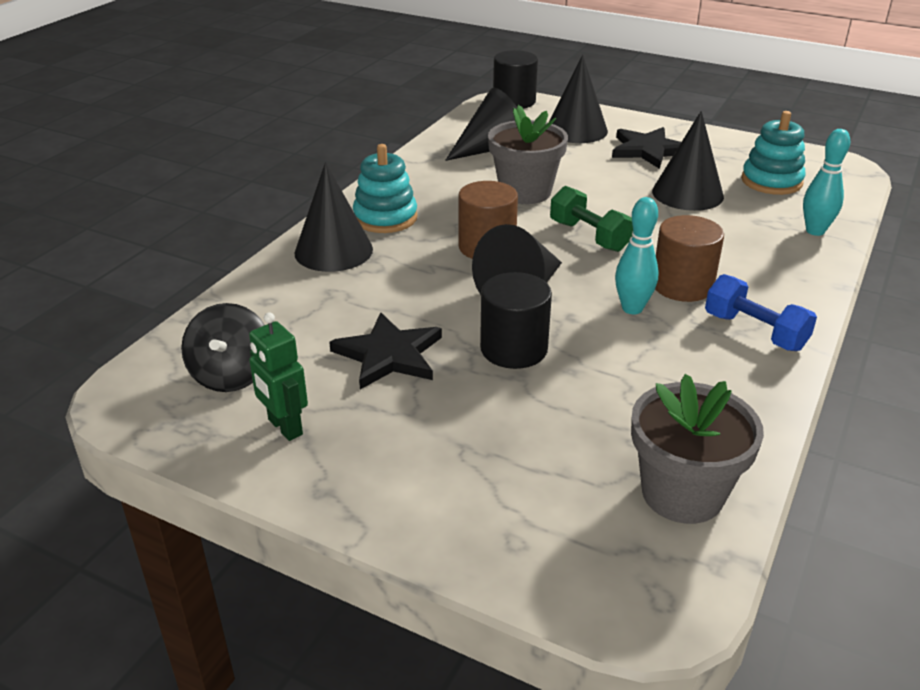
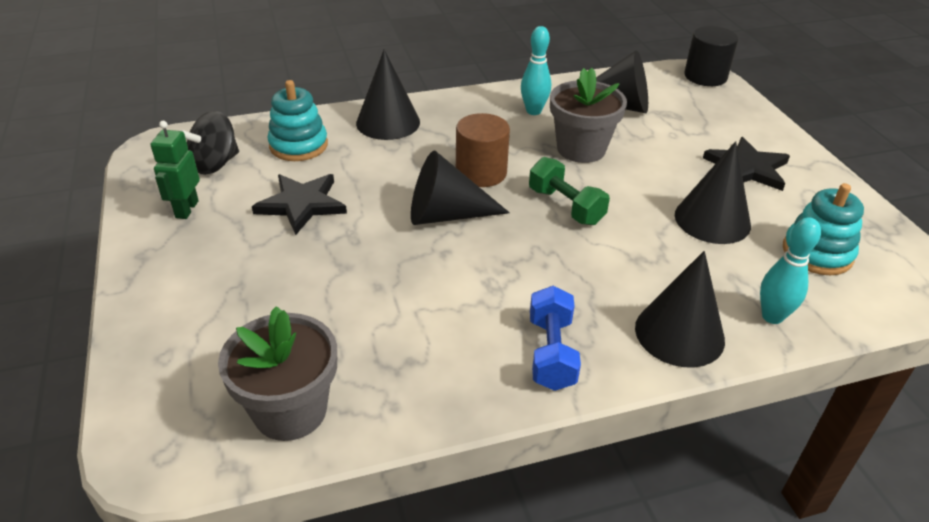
camera: 45 degrees right, 5 degrees up
turquoise stacking toy [353,144,418,233] -> turquoise stacking toy moved to [268,80,328,161]
black cylinder [480,272,552,369] -> none
black cone [549,55,608,143] -> black cone moved to [635,251,725,367]
green dumbbell [550,186,633,252] -> green dumbbell turned 45 degrees counterclockwise [529,157,610,225]
turquoise bowling pin [615,197,659,314] -> turquoise bowling pin moved to [521,26,551,115]
brown cylinder [655,215,724,302] -> none

